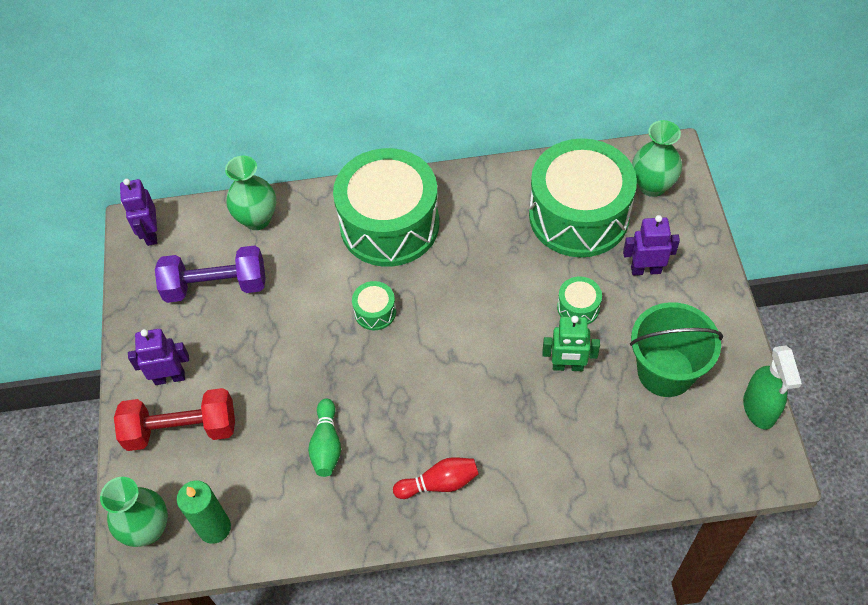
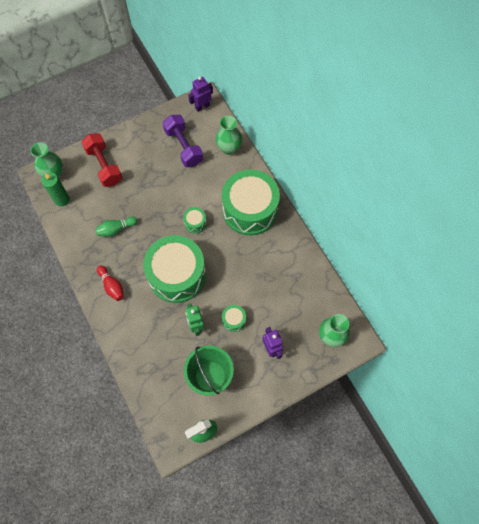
camera: 65 degrees right, 10 degrees up
purple robot [128,329,189,385] -> none
green drum [529,138,637,257] -> green drum moved to [143,235,206,303]

